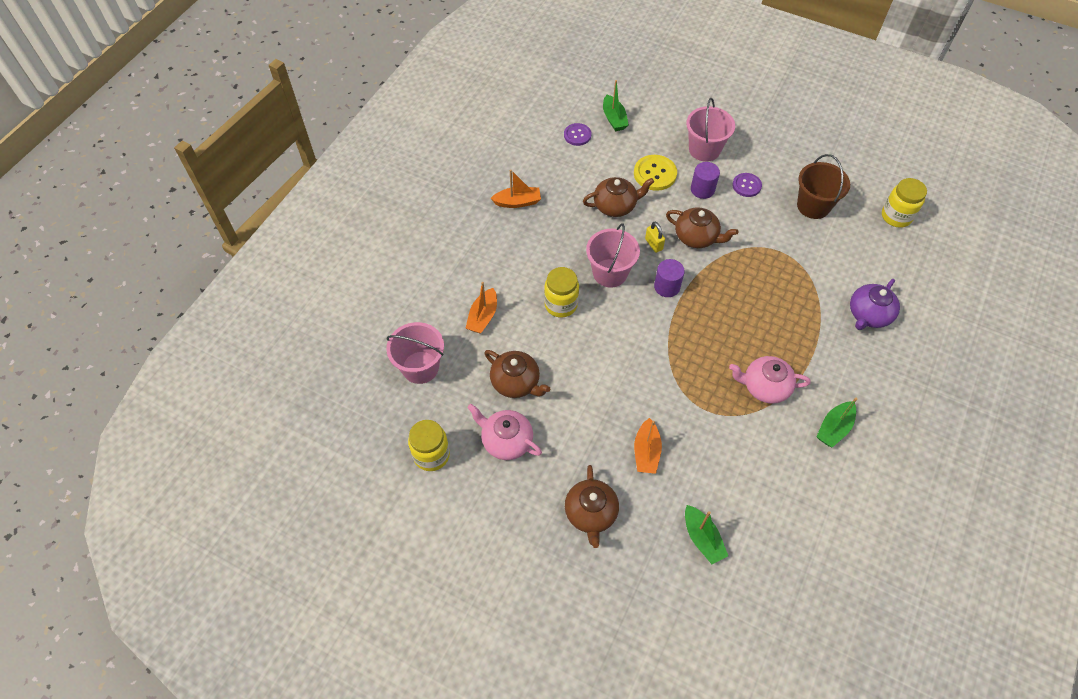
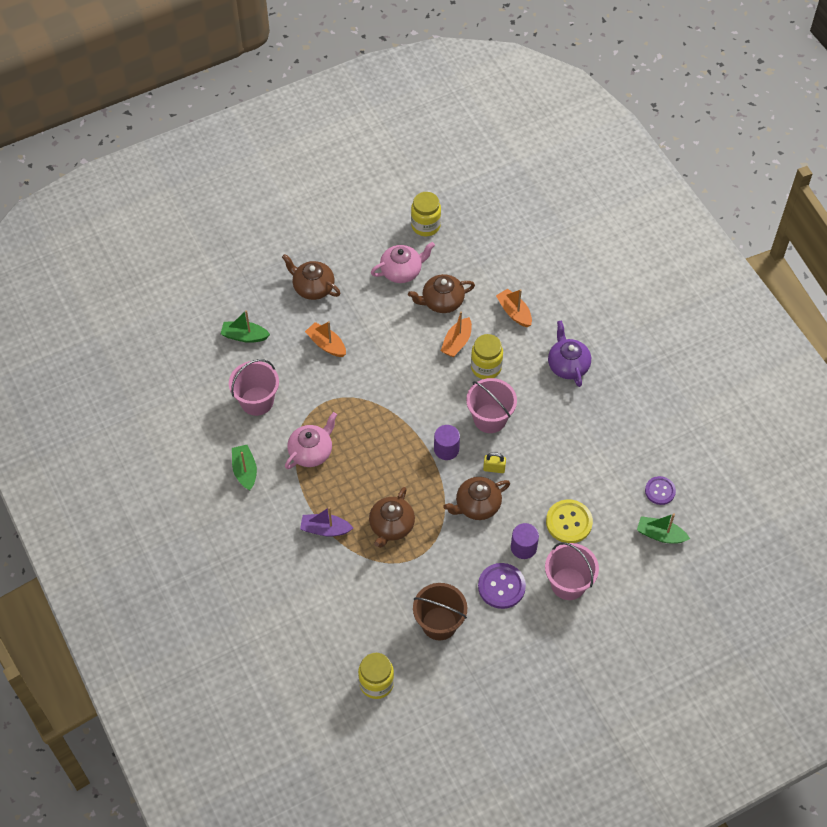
camera: 125 degrees right, 0 degrees up
pink bucket [386,322,444,384] -> pink bucket moved to [229,359,279,416]
orange boat [490,170,541,208] -> orange boat moved to [441,311,472,357]
brown teapot [583,177,654,217] -> brown teapot moved to [369,487,415,548]
purple button [732,173,762,197] -> purple button [478,563,526,609], size x1.51
purple teapot [850,279,900,330] -> purple teapot moved to [548,320,591,387]
none -> purple boat [300,507,353,537]

